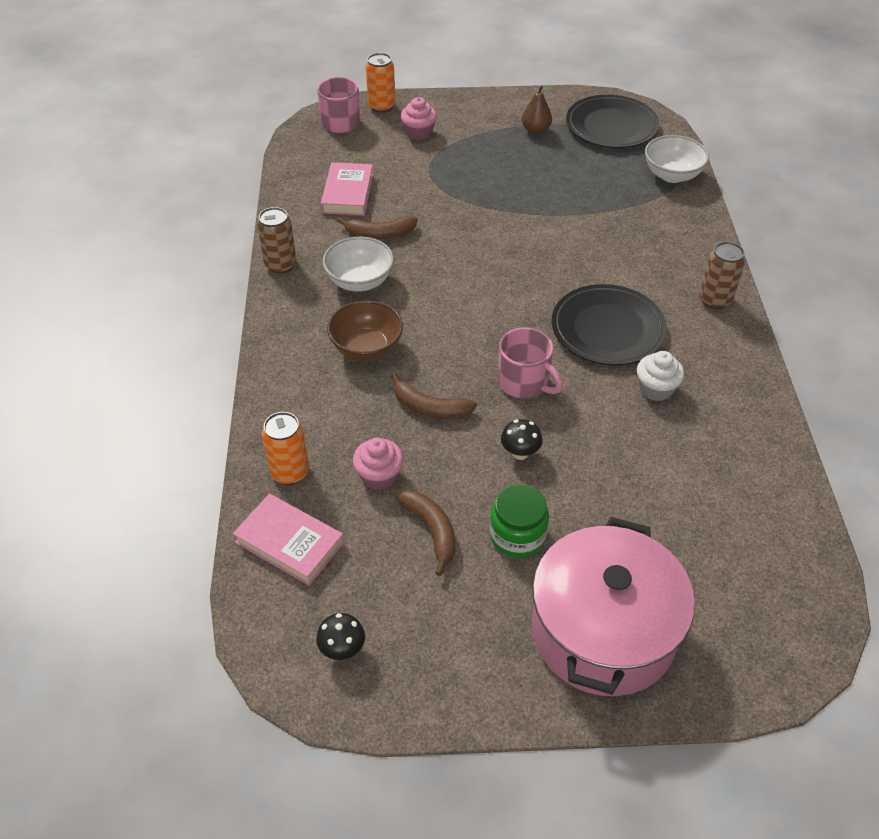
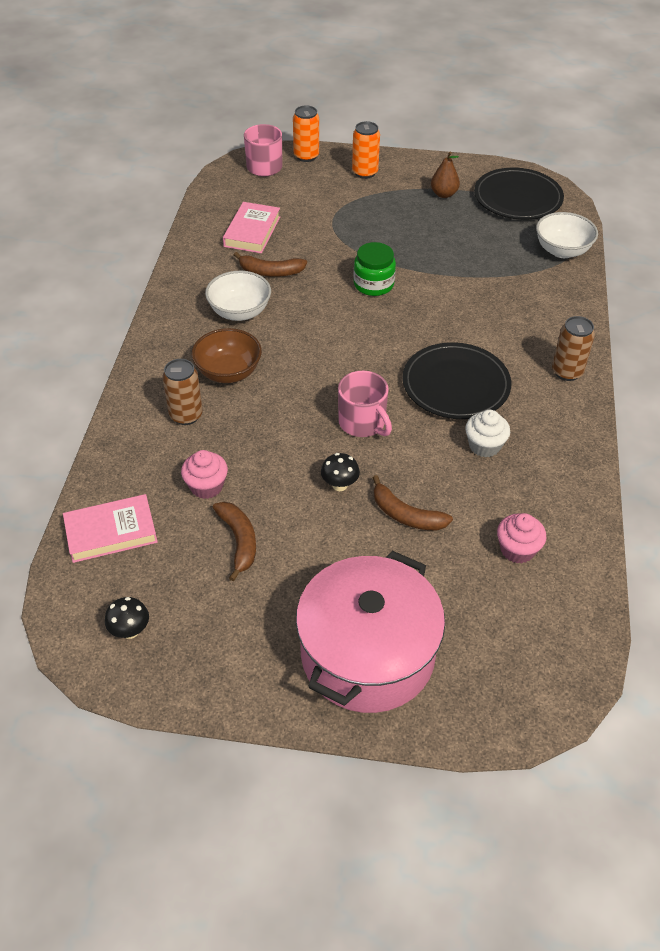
camera: 10 degrees right, 0 degrees up
pink book [233,494,344,585] -> pink book turned 60 degrees counterclockwise [63,494,158,563]
brown can [257,207,296,274] -> brown can moved to [162,359,203,425]
orange can [262,412,309,485] -> orange can moved to [352,121,380,179]
brown banana [391,373,477,419] -> brown banana moved to [373,475,453,531]
pink cupcake [401,97,437,140] -> pink cupcake moved to [497,513,546,564]
green jar [489,484,549,558] -> green jar moved to [353,242,396,296]

